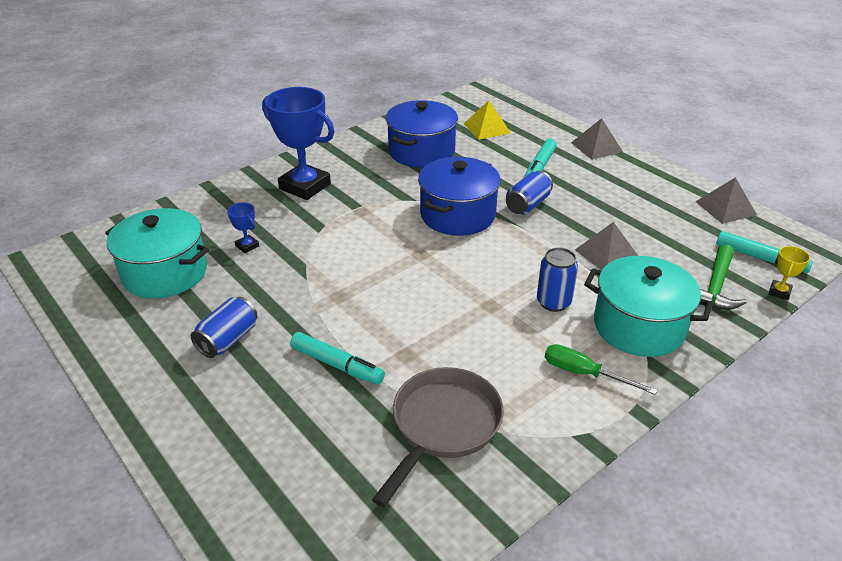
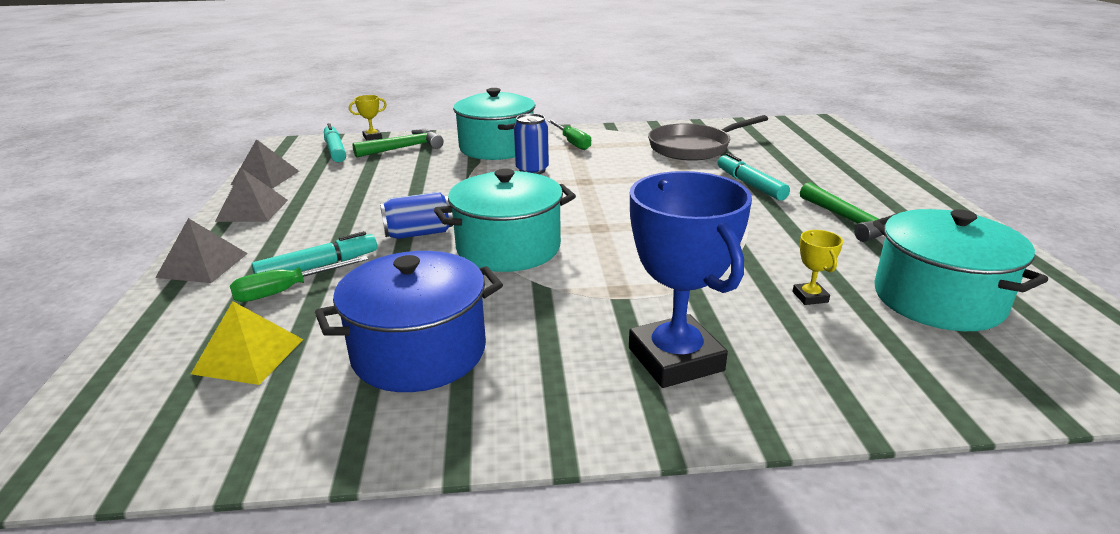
camera: 145 degrees left, 10 degrees down
blue can [191,297,257,358] -> green hammer [800,182,898,242]
blue trophy [227,202,259,253] -> yellow trophy [793,230,843,305]
blue pot [418,157,501,236] -> turquoise pot [434,169,576,272]
grey pyramid [575,222,638,270] -> grey pyramid moved to [215,169,288,222]
none -> green screwdriver [230,256,368,302]

